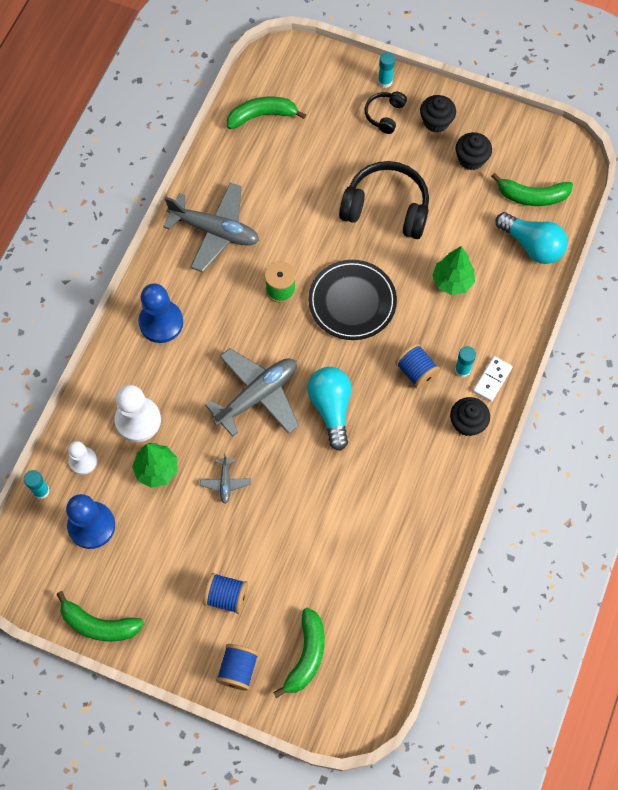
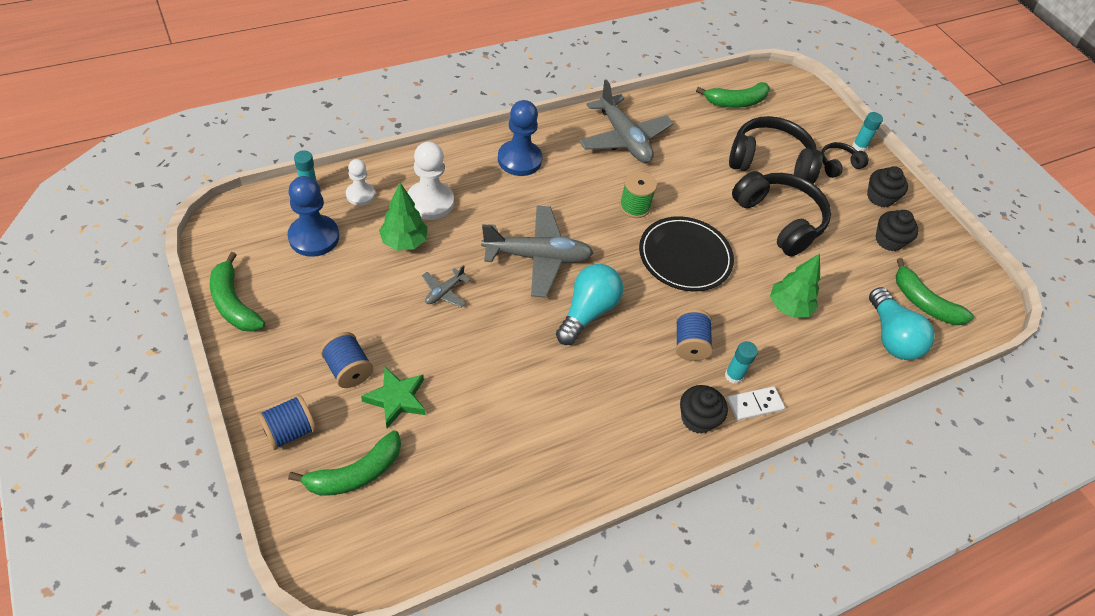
camera: 35 degrees right, 15 degrees down
green banana [227,96,306,129] -> green banana turned 135 degrees clockwise [696,82,770,108]
none -> green star [361,367,425,428]
none -> black headphones [729,116,823,184]

